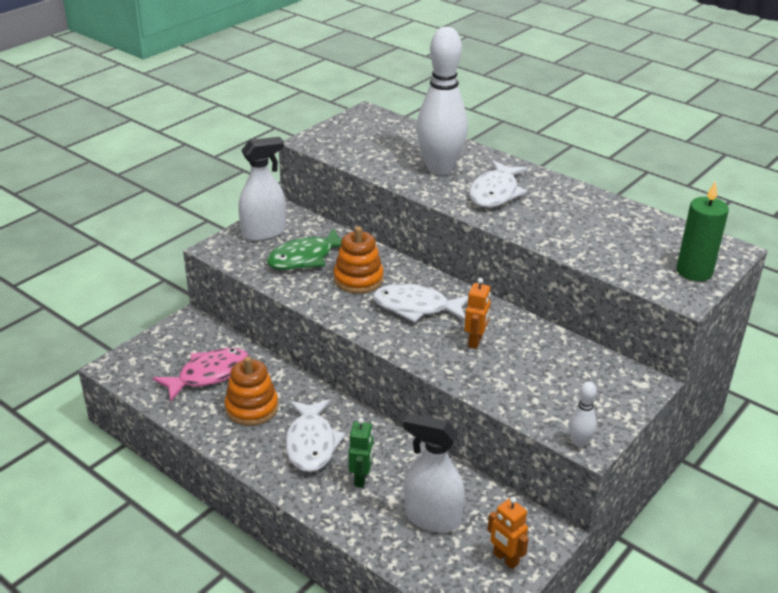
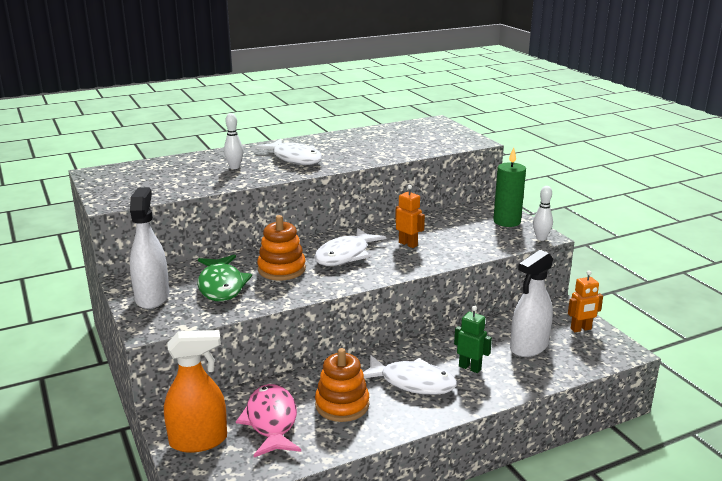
camera: 65 degrees left, 10 degrees down
white bowling pin [416,27,468,175] -> white bowling pin [224,113,243,169], size x0.42
green candle [676,181,729,281] -> green candle moved to [493,147,526,227]
none -> orange spray bottle [164,330,227,453]

